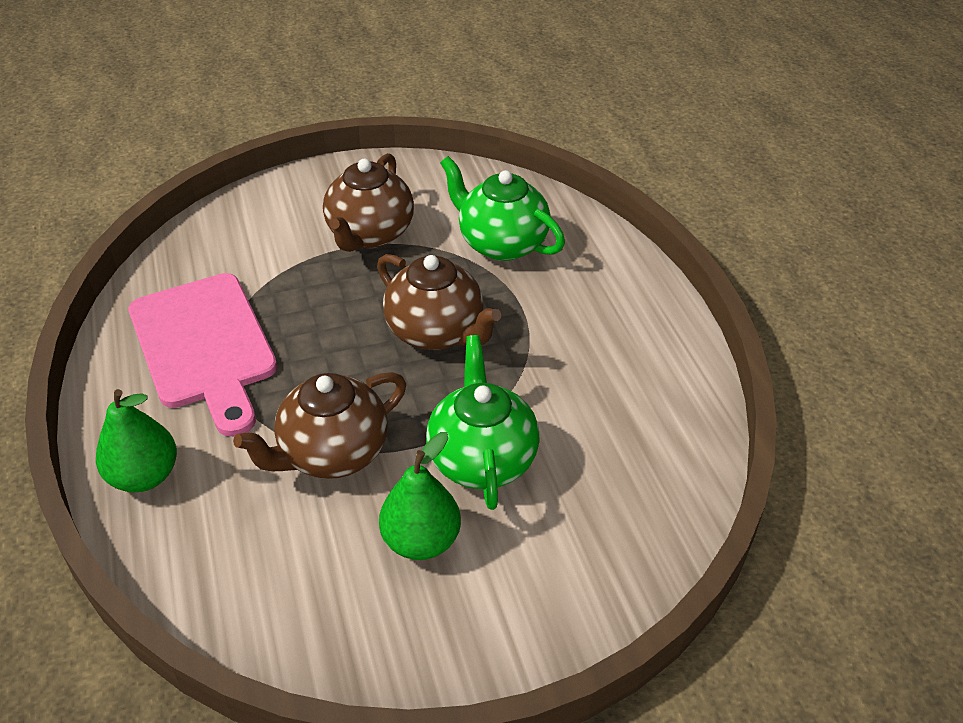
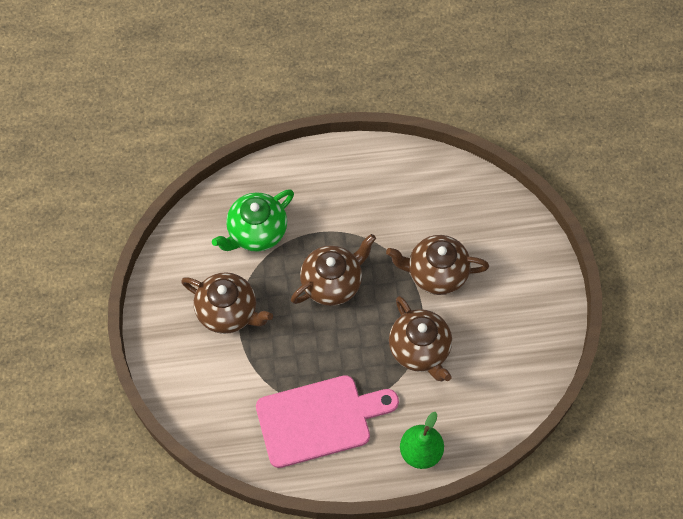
camera: 80 degrees left, 20 degrees up
green pear [379,432,461,560] -> none
green teapot [426,335,540,510] -> brown teapot [386,235,489,295]

